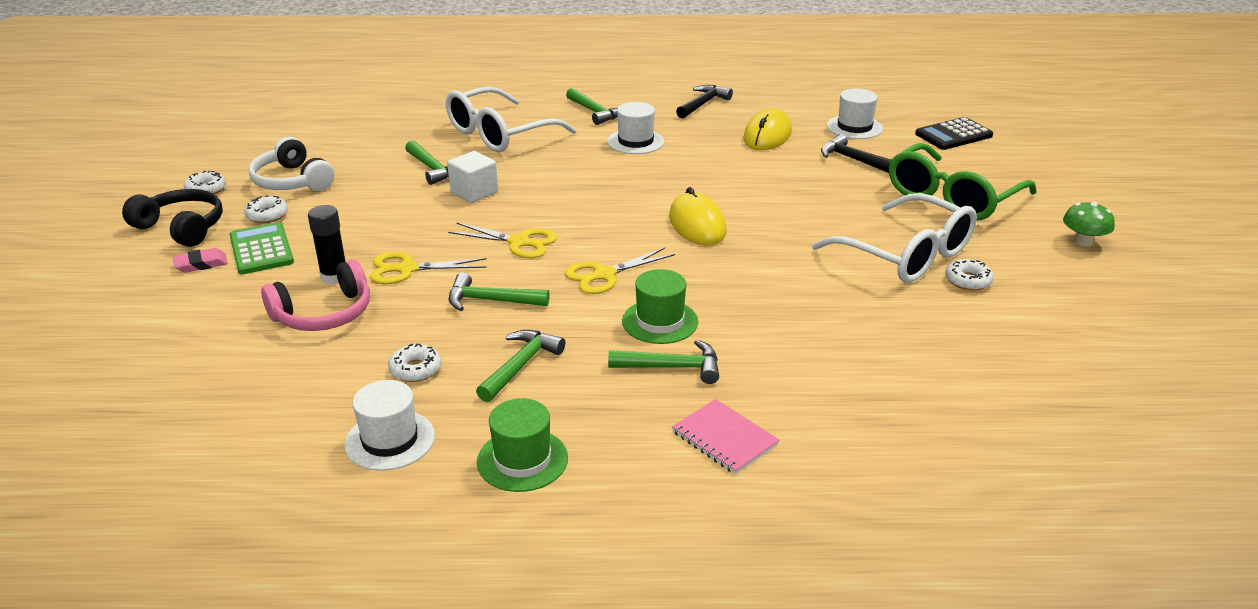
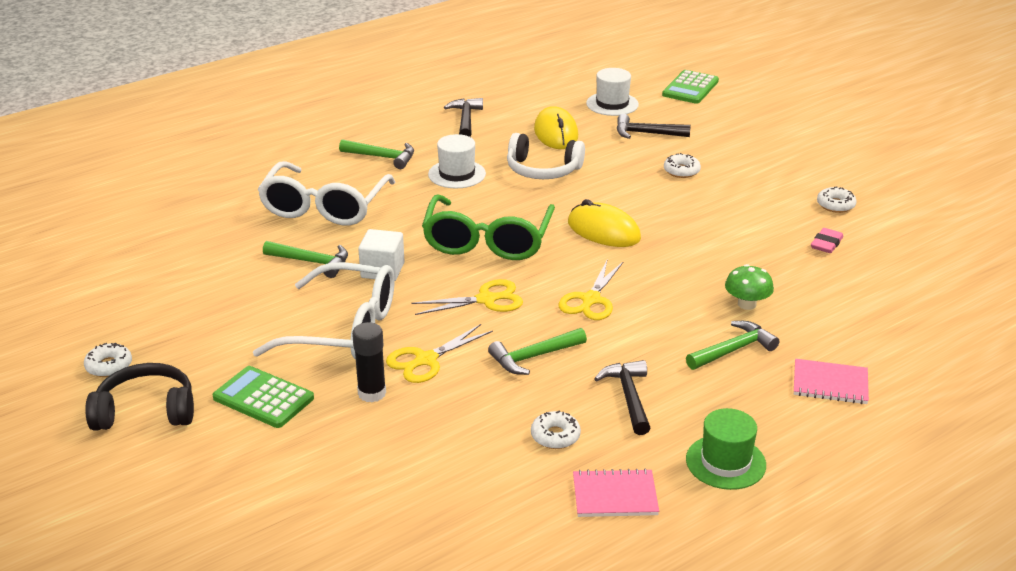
camera: 35 degrees left, 0 degrees up
pink eraser [173,248,228,273] -> pink eraser moved to [811,228,843,253]
white donut [244,196,288,223] -> white donut moved to [664,153,701,178]
white headphones [249,137,335,191] -> white headphones moved to [507,133,585,179]
pink headphones [261,259,370,331] -> none
white hat [344,380,435,471] -> pink notebook [573,468,659,517]
green hammer [476,330,565,402] -> black hammer [594,360,650,435]
green hat [622,269,698,344] -> none
white glasses [812,193,977,283] -> white glasses moved to [253,262,394,359]
green glasses [889,143,1037,220] -> green glasses moved to [422,195,555,260]
black calculator [915,117,993,150] -> green calculator [662,70,719,104]
green mushroom [1063,202,1115,247] -> green mushroom moved to [725,264,774,310]

